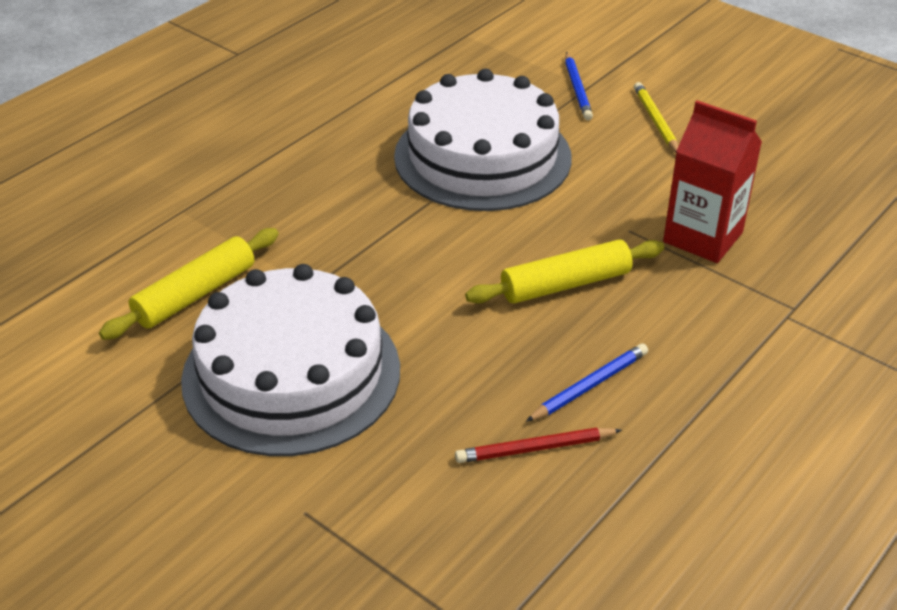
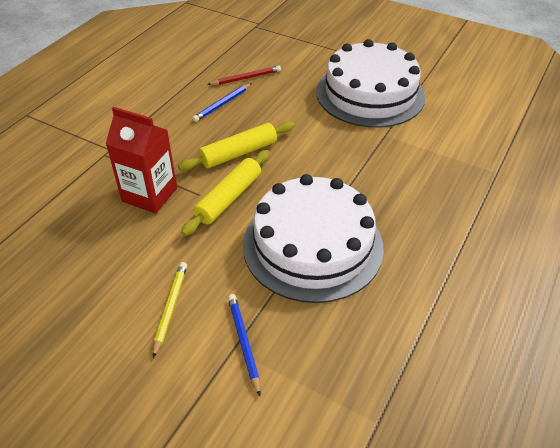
camera: 170 degrees right, 5 degrees up
yellow rolling pin [99,228,279,340] -> yellow rolling pin moved to [181,150,270,236]
yellow pencil [634,82,678,153] -> yellow pencil turned 150 degrees counterclockwise [153,262,187,358]

